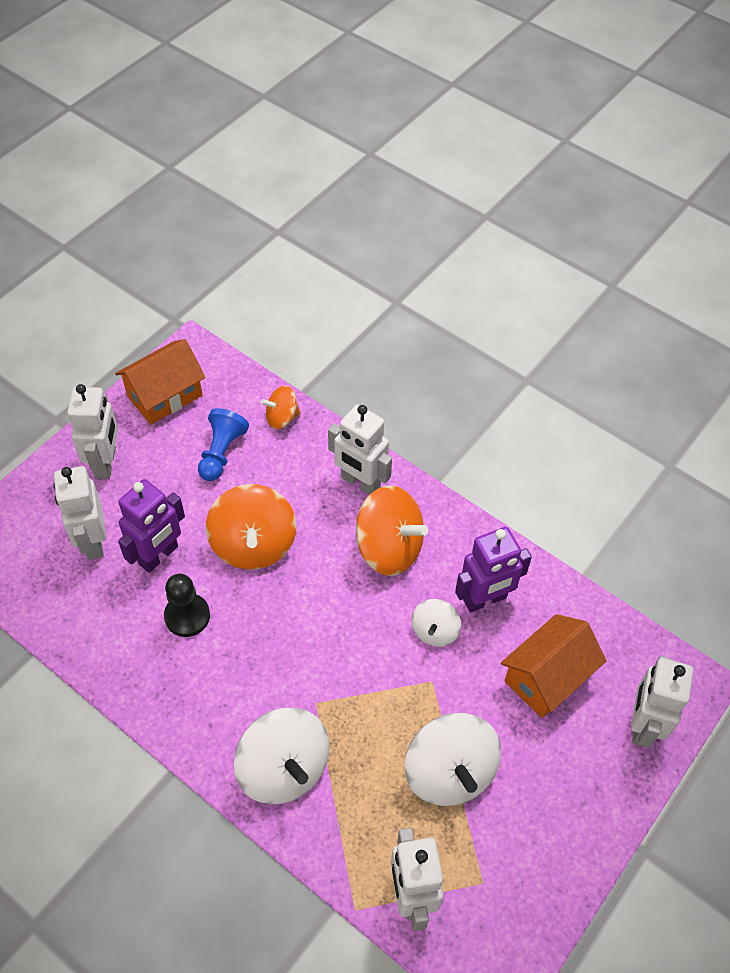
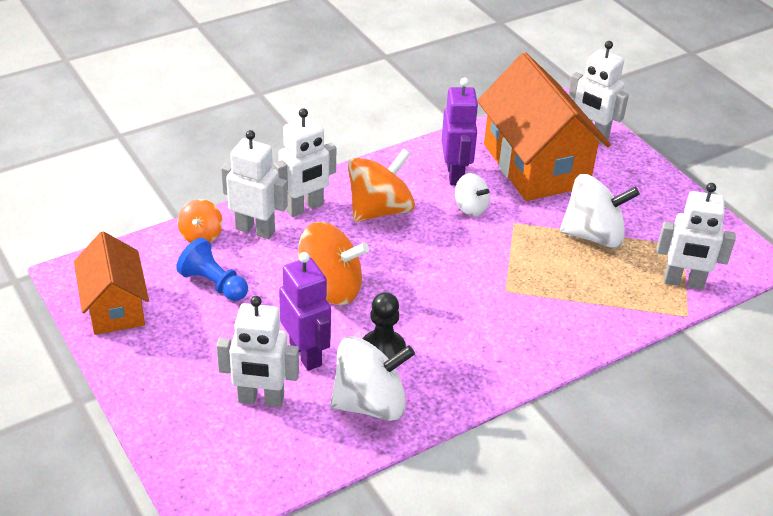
camera: 70 degrees left, 15 degrees down
white robot [67,384,118,479] -> white robot moved to [221,130,288,239]
white spinning top [234,708,329,804] -> white spinning top moved to [330,337,415,421]
orange house [501,614,606,718] -> orange house [477,53,611,201], size x1.69

